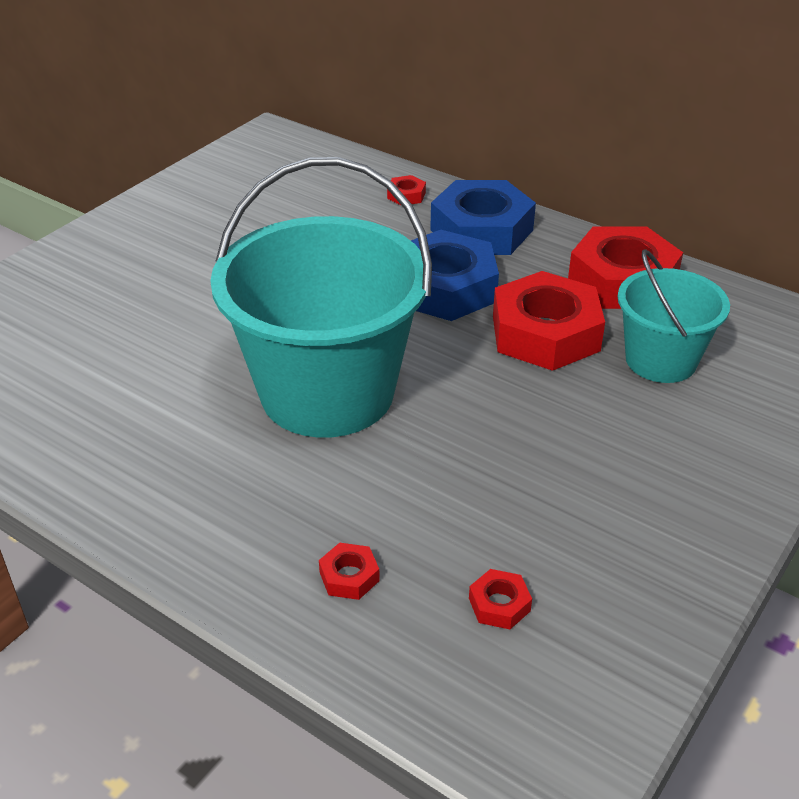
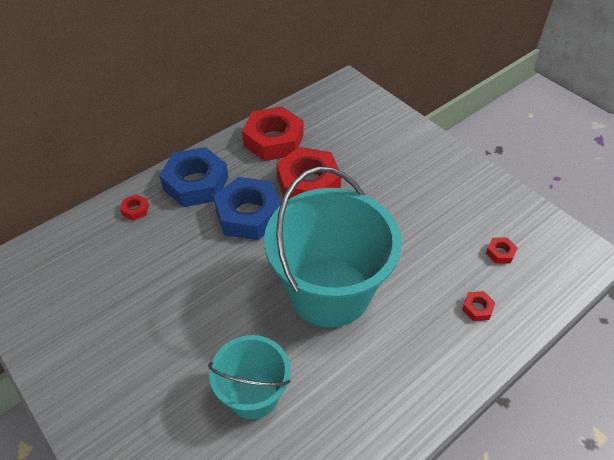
camera: 75 degrees left, 10 degrees up
turquoise bucket [618,249,730,383] -> turquoise bucket moved to [208,335,290,419]

